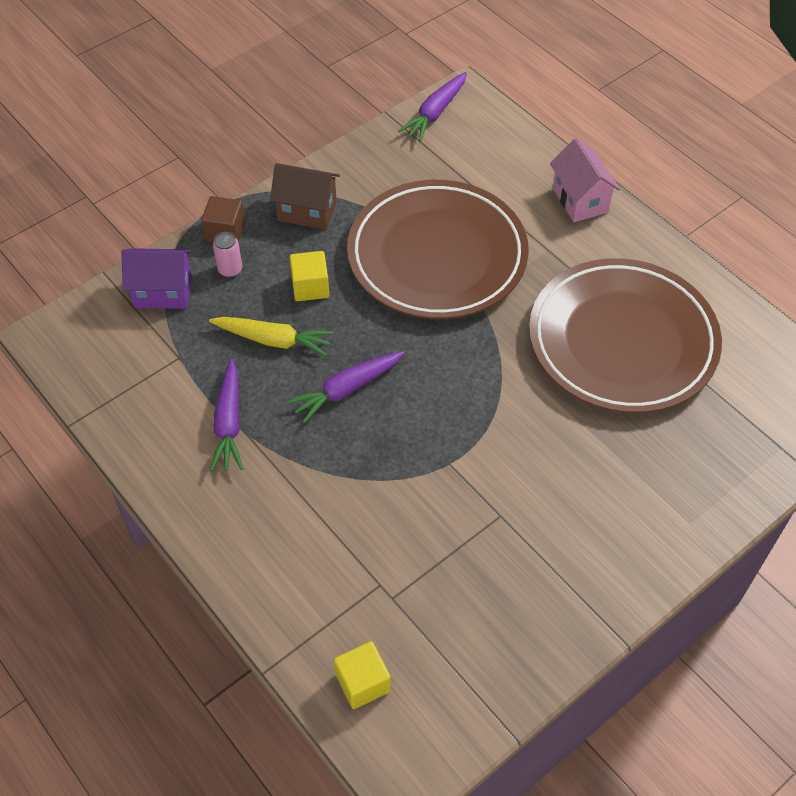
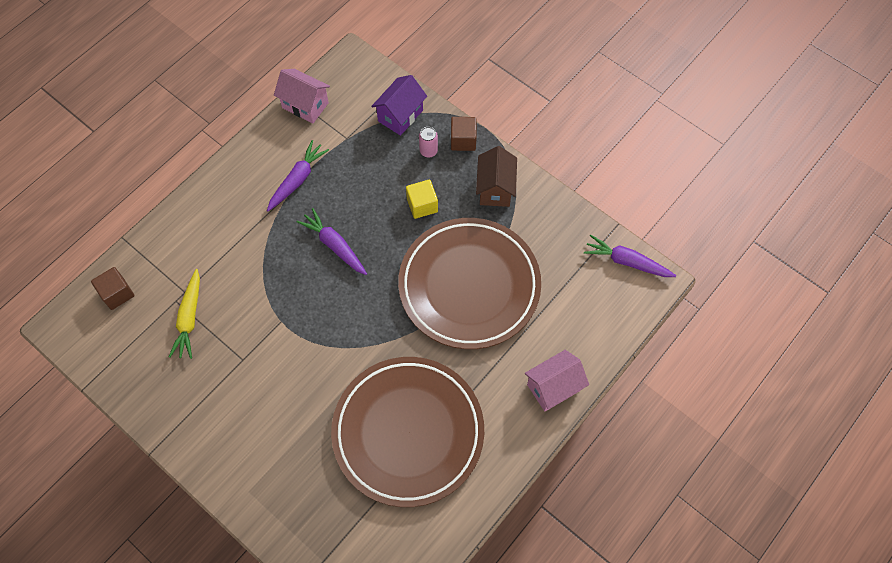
camera: 80 degrees right, 10 degrees up
purple house [121,248,192,309] -> purple house turned 45 degrees clockwise [371,75,427,136]
yellow carrot [209,317,334,356] -> yellow carrot moved to [169,269,200,359]
purple carrot [210,359,243,471] -> purple carrot turned 135 degrees clockwise [267,140,329,211]
yellow cube [334,641,391,709] -> brown cube [91,267,135,310]
none -> pink house [274,69,330,123]

